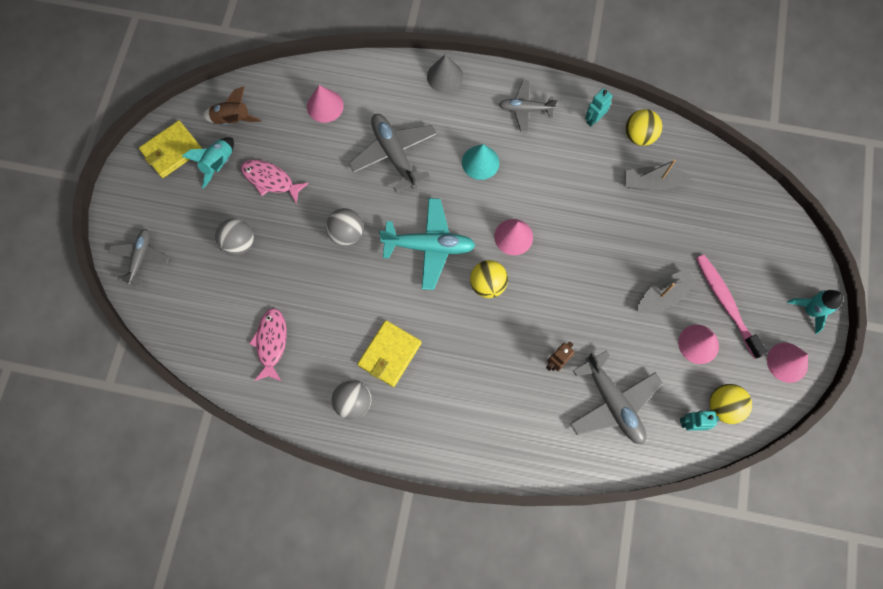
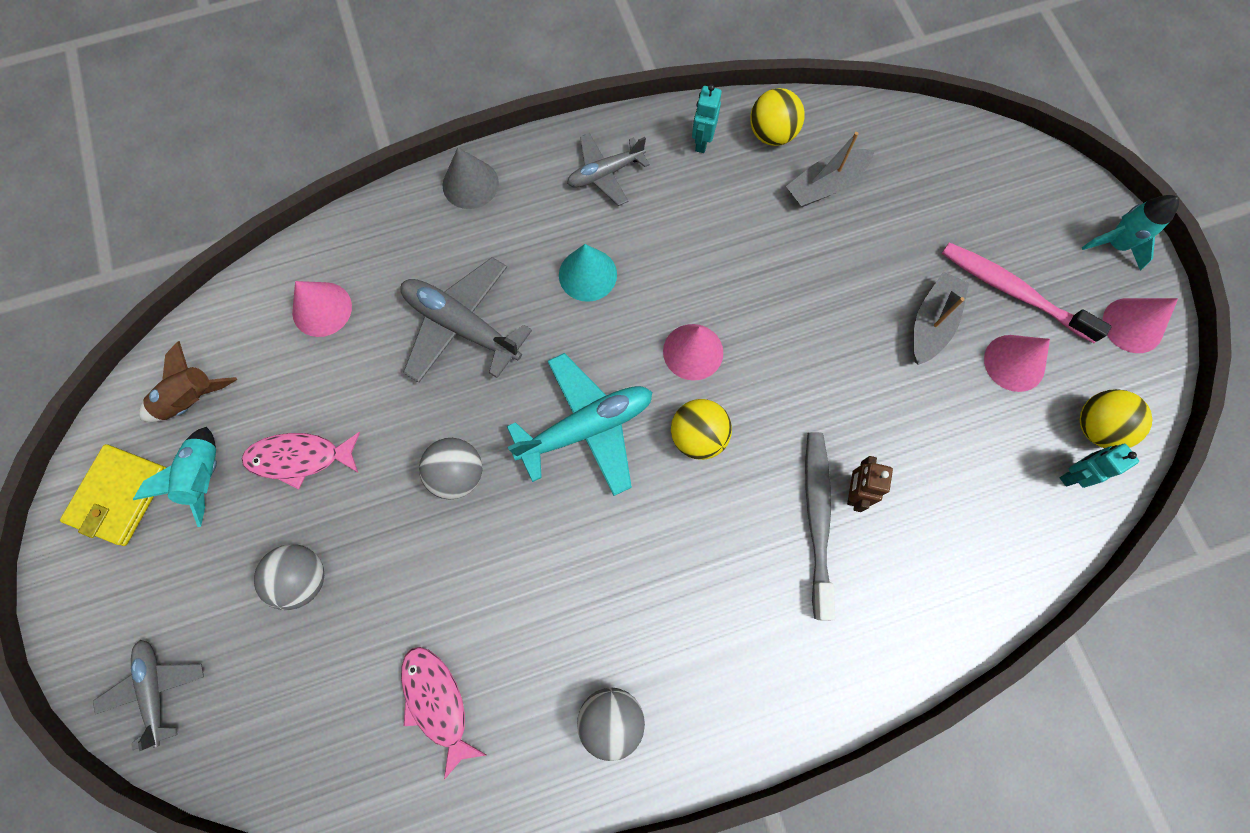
camera: 30 degrees left, 0 degrees up
yellow wallet [358,320,421,387] -> none
grey plane [570,351,662,445] -> none
none -> grey toothbrush [805,432,835,621]

